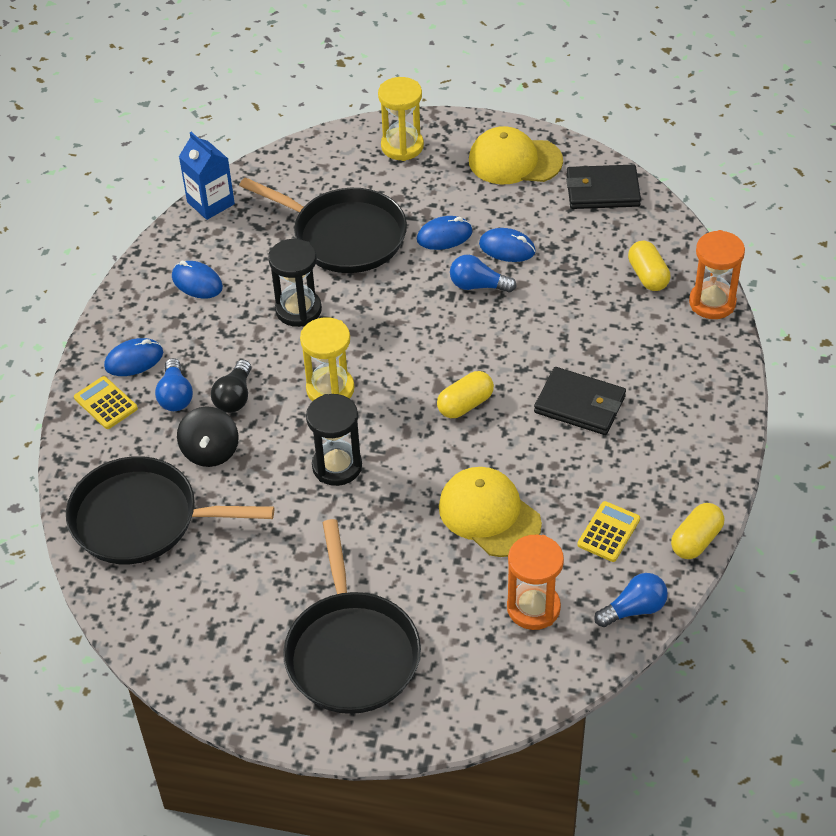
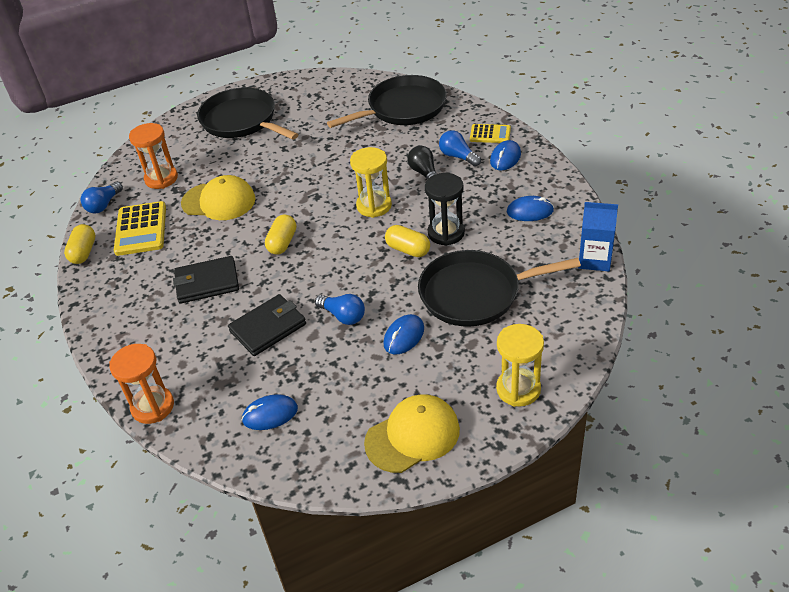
camera: 145 degrees right, 5 degrees down
black spinning top [177,406,239,467] -> none
black hourglass [306,394,362,486] -> none
blue light bulb [450,255,517,293] -> blue light bulb turned 60 degrees clockwise [315,294,365,325]
blue mouse [479,228,536,262] -> blue mouse moved to [242,394,298,430]
black wallet [566,165,641,209] -> black wallet moved to [228,294,306,356]
yellow calculator [577,501,640,562] -> yellow calculator [114,201,166,256], size x1.65
yellow capsule [628,241,670,291] -> yellow capsule moved to [385,225,430,257]

